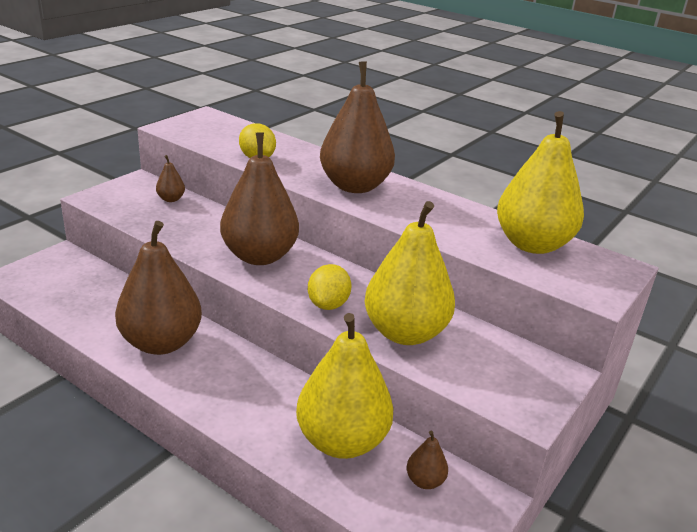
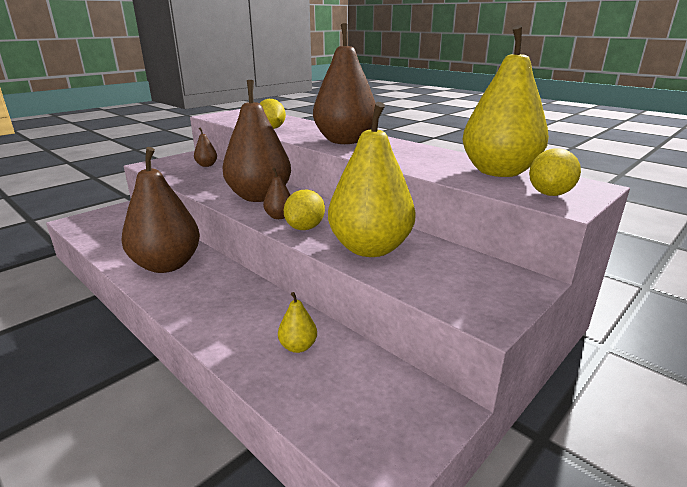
camera: 10 degrees right, 5 degrees down
yellow pear [296,313,394,459] -> yellow pear [278,292,317,353], size x0.41
brown pear [407,430,448,489] -> brown pear moved to [263,168,290,219]
none -> yellow lemon [529,148,581,196]

